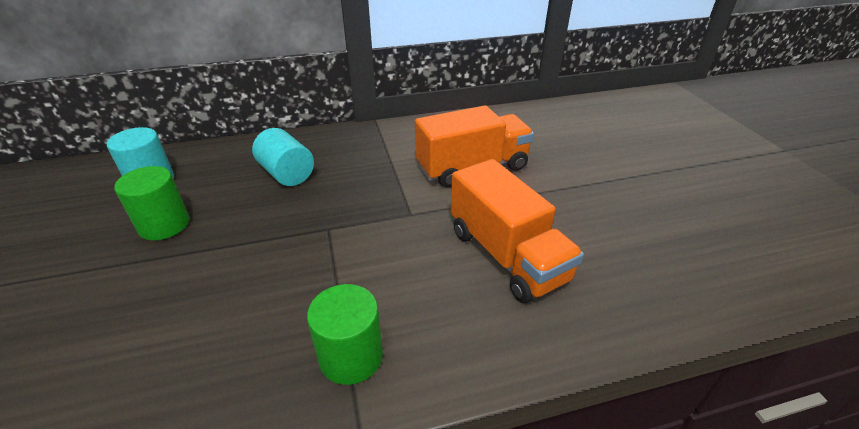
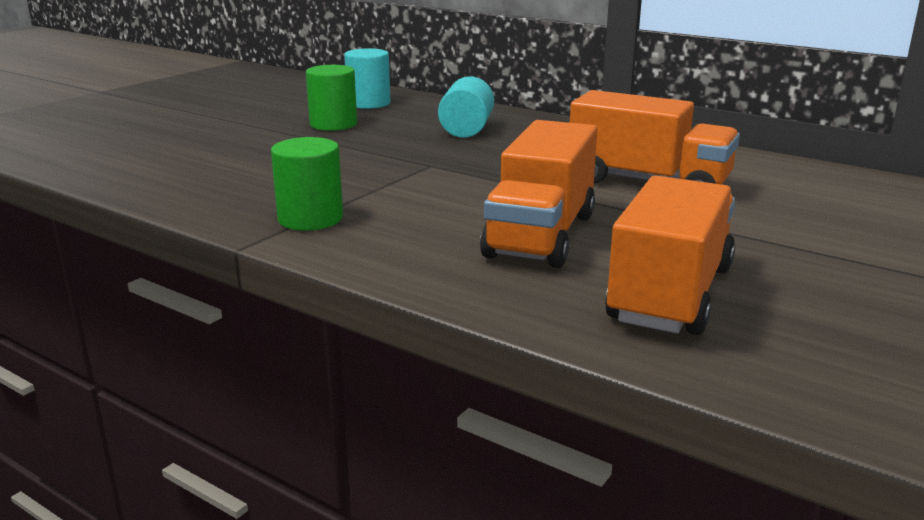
camera: 50 degrees right, 15 degrees down
none -> orange truck [605,175,735,335]

